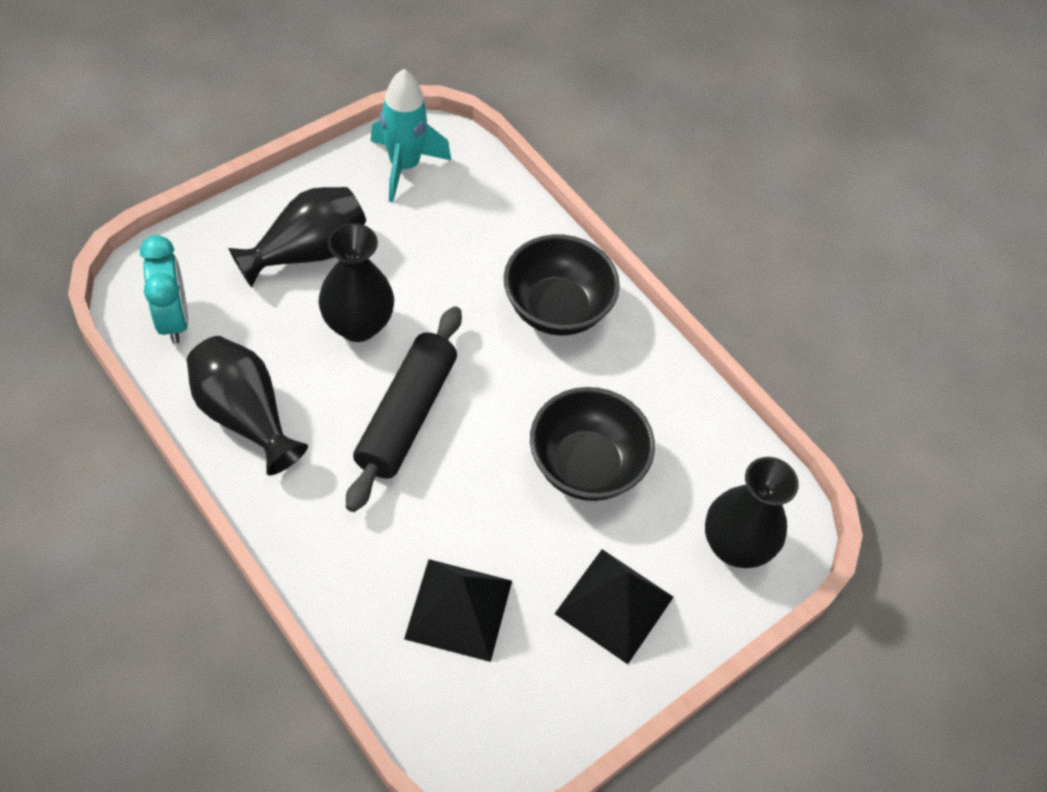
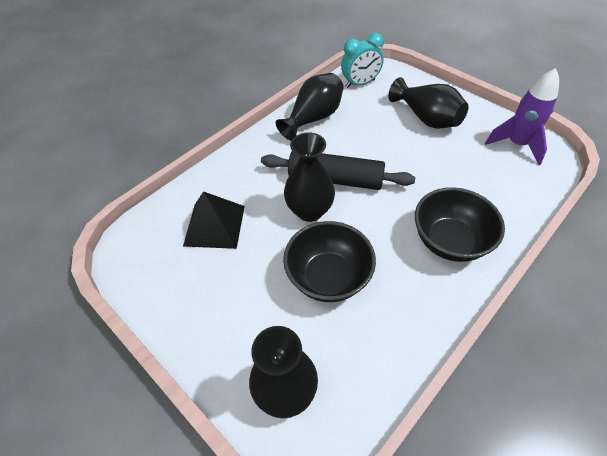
camera: 90 degrees right, 5 degrees down
black vase [319,223,394,342] -> black vase moved to [284,132,335,222]
turquoise rocket [371,69,451,202] -> purple rocket [485,68,559,165]
black pyramid [555,549,674,664] -> none

